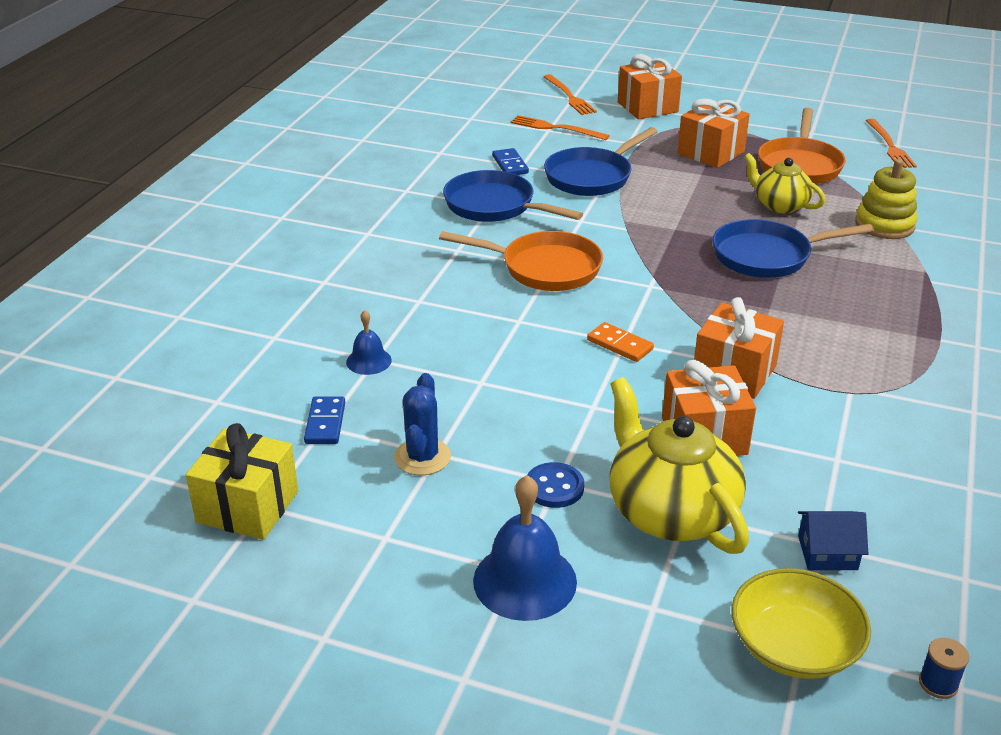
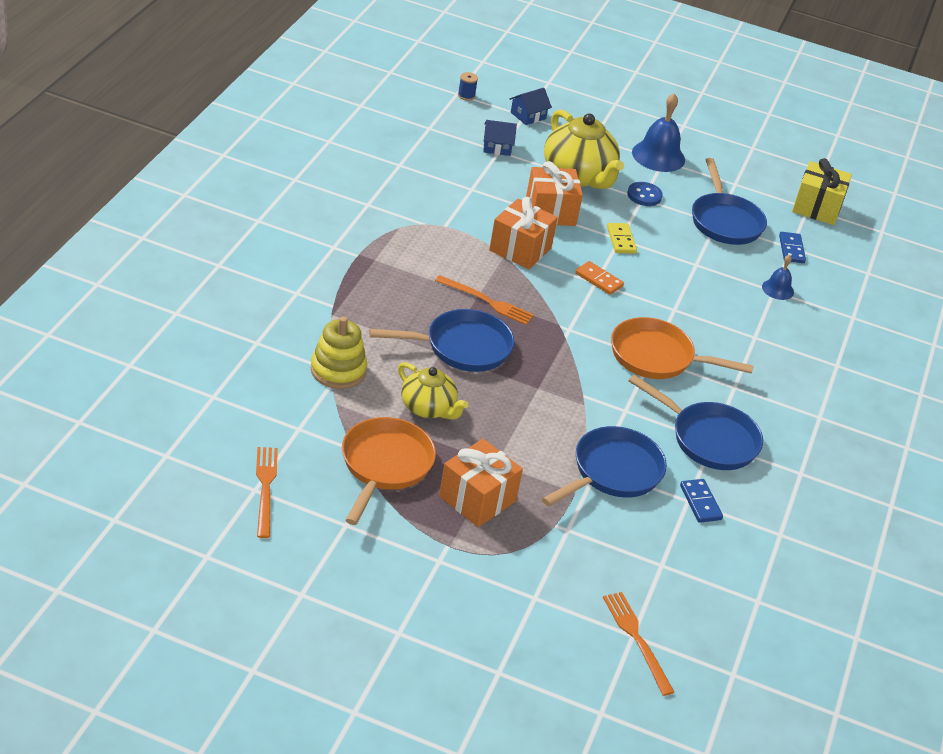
camera: 175 degrees right, 5 degrees up
blue cactus [394,373,451,475] -> blue pan [692,158,767,245]
orange fork [511,115,610,140] -> orange fork moved to [435,275,534,325]
orange gift [618,54,682,119] -> none
yellow bowl [731,568,871,679] -> blue house [510,88,552,125]
none -> yellow domino [607,223,637,254]

